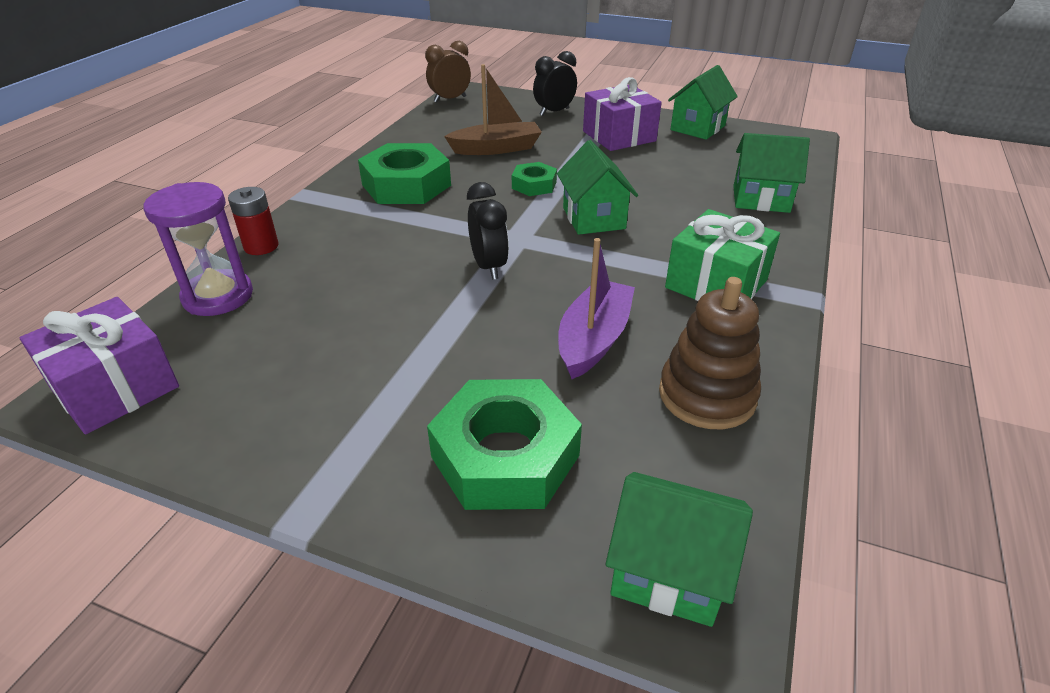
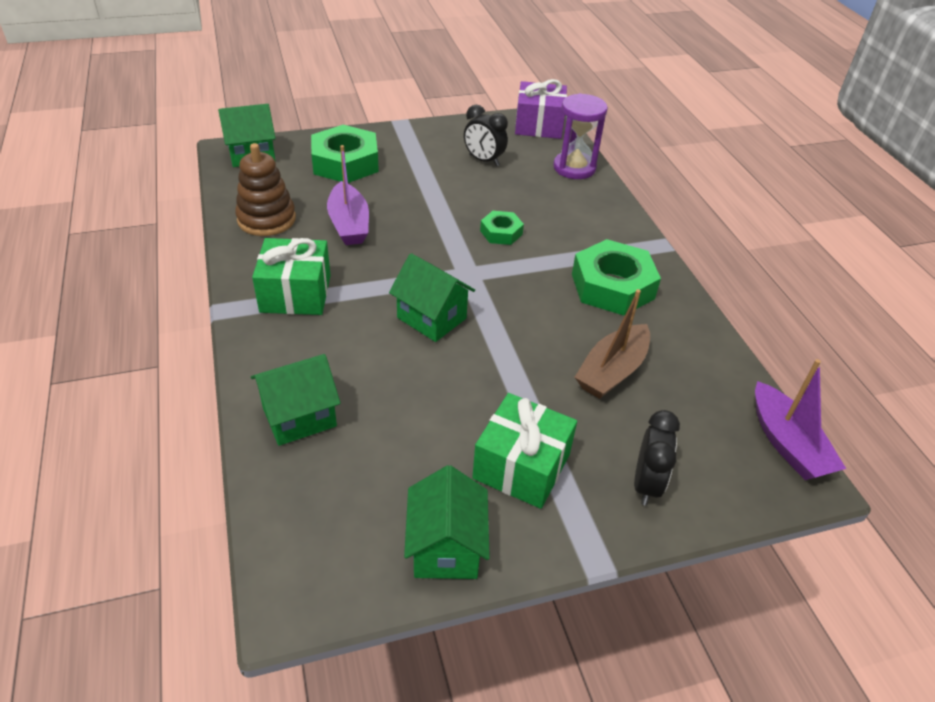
camera: 140 degrees right, 5 degrees up
red battery [228,187,279,255] -> none
brown clock [425,41,471,103] -> purple boat [755,359,846,480]
black clock [467,182,509,280] -> black clock moved to [464,105,508,166]
green nut [512,162,557,196] -> green nut moved to [480,211,524,245]
purple gift [583,77,662,151] -> green gift [472,393,577,509]

